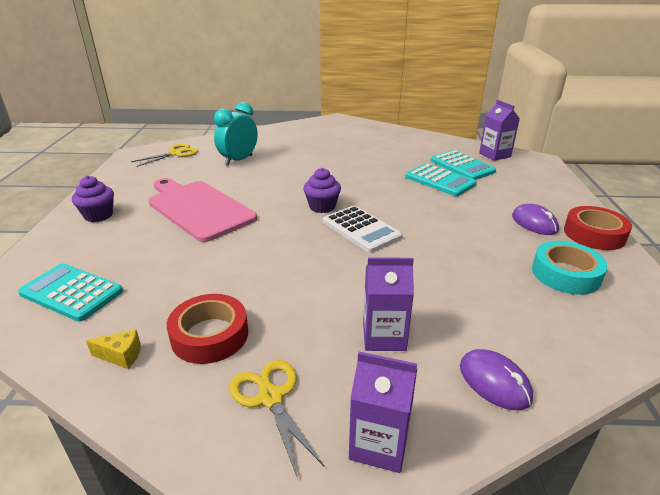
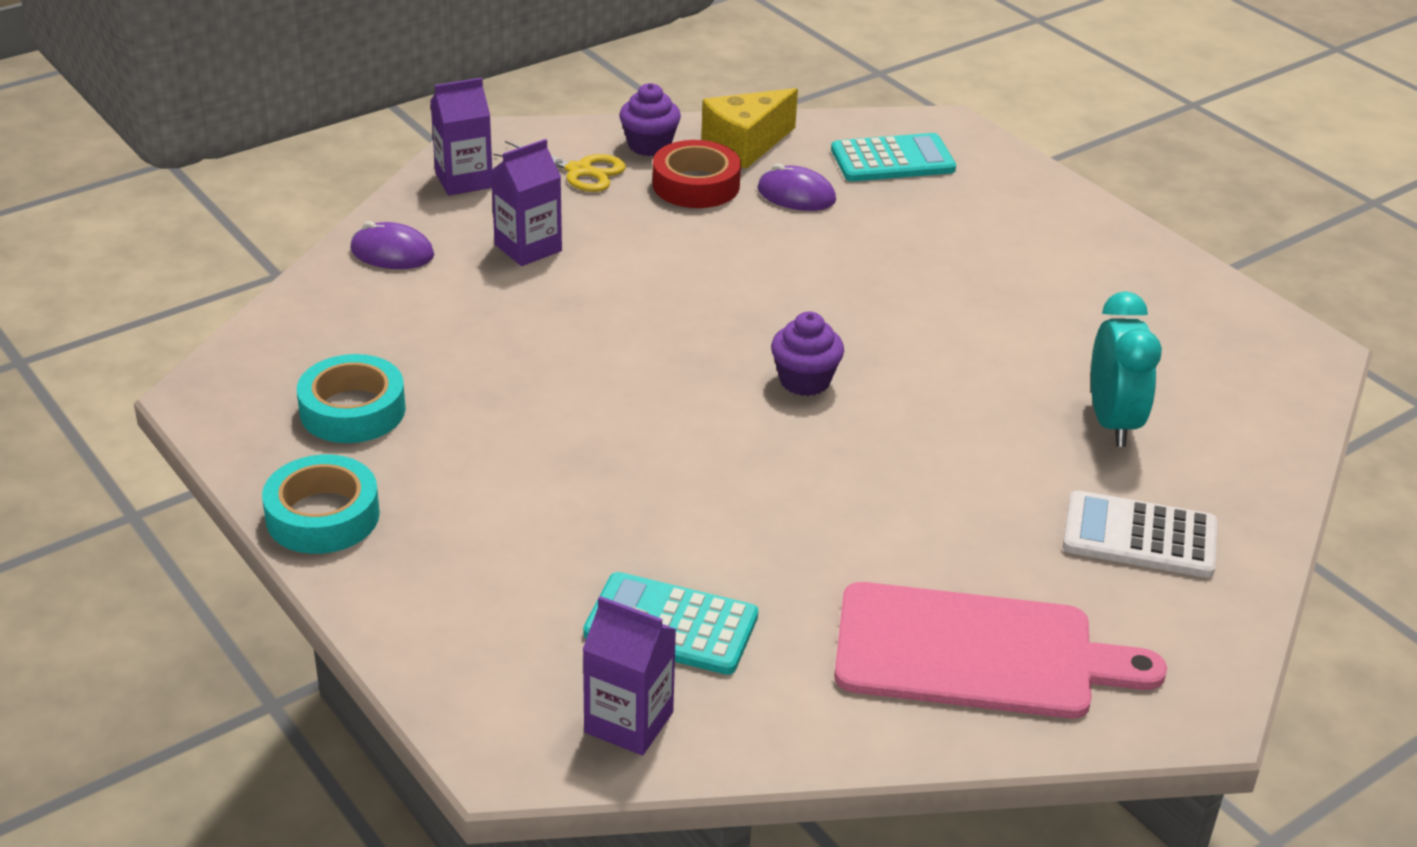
camera: 140 degrees right, 5 degrees up
purple cupcake [72,176,114,222] -> purple cupcake moved to [619,83,681,156]
yellow cheese [86,329,141,369] -> yellow cheese [701,88,798,169], size x2.00
yellow scissors [131,143,198,167] -> none
pink cutting board [149,178,257,242] -> pink cutting board moved to [834,582,1167,719]
white calculator [323,206,402,253] -> white calculator moved to [1063,490,1217,578]
turquoise calculator [406,163,477,196] -> none
purple mouse [512,204,559,235] -> purple mouse moved to [757,164,836,211]
red tape [564,206,632,250] -> turquoise tape [262,455,380,554]

